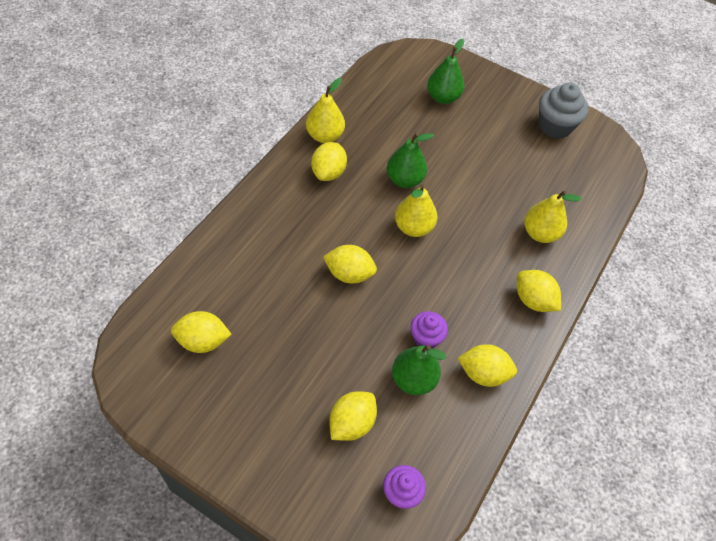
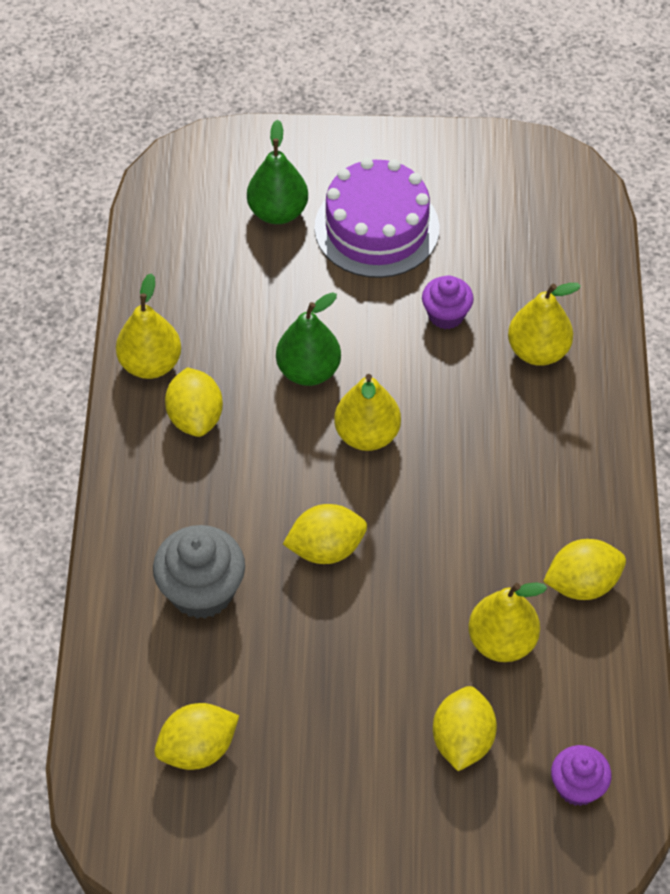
camera: 25 degrees left, 0 degrees up
green pear [392,345,446,395] -> yellow pear [468,582,547,662]
purple cupcake [410,311,448,349] -> purple cupcake moved to [422,275,474,329]
yellow lemon [517,270,561,312] -> none
grey cupcake [539,83,588,139] -> grey cupcake moved to [153,525,245,619]
none -> purple cake [314,158,439,278]

